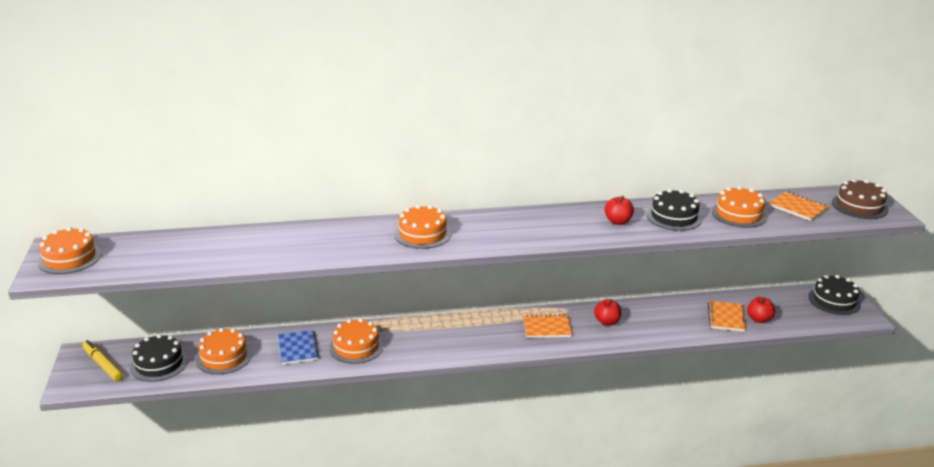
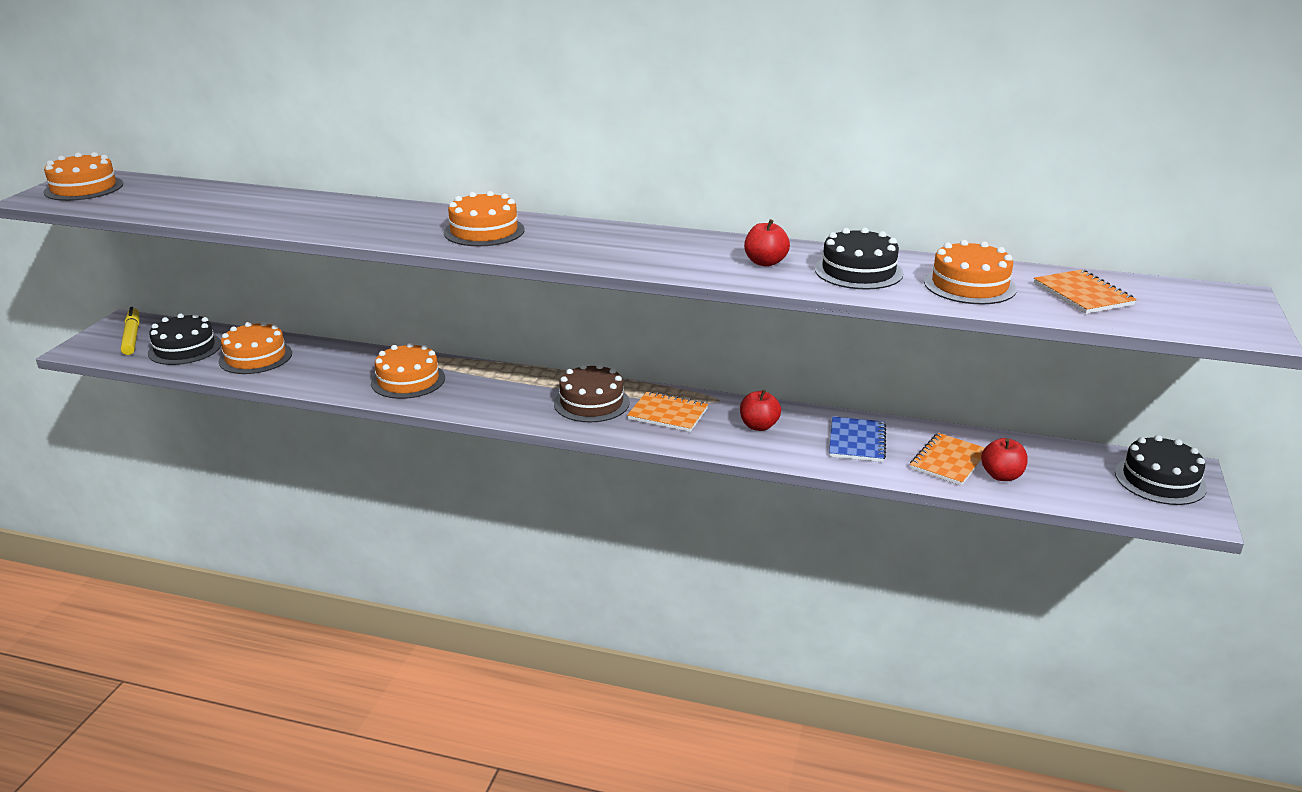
camera: 25 degrees right, 0 degrees up
blue notebook [278,330,319,365] -> blue notebook moved to [829,417,886,462]
brown cake [832,179,888,219] -> brown cake moved to [554,364,630,423]

